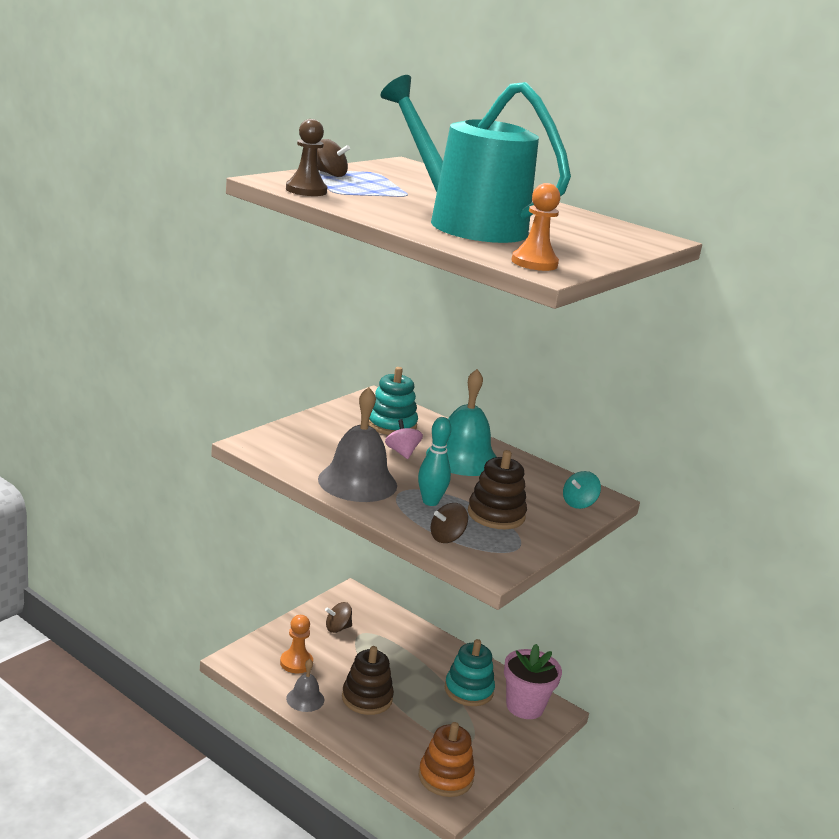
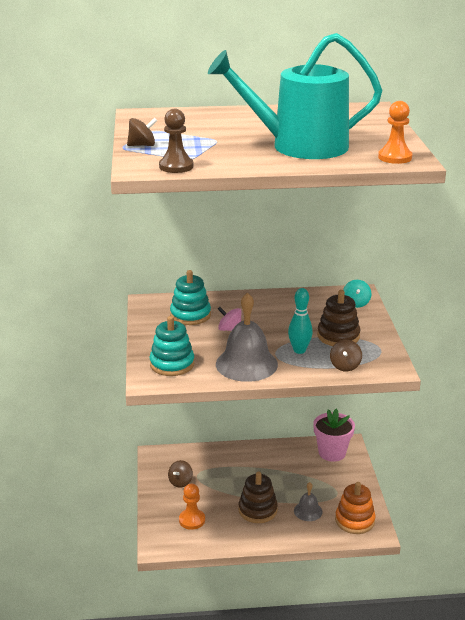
camera: 40 degrees left, 5 degrees up
grey bell [286,659,324,712] -> grey bell moved to [294,482,323,521]
turquoise bell [426,369,496,476] -> none
turquoise stacking toy [445,639,495,706] -> turquoise stacking toy moved to [149,316,195,376]

